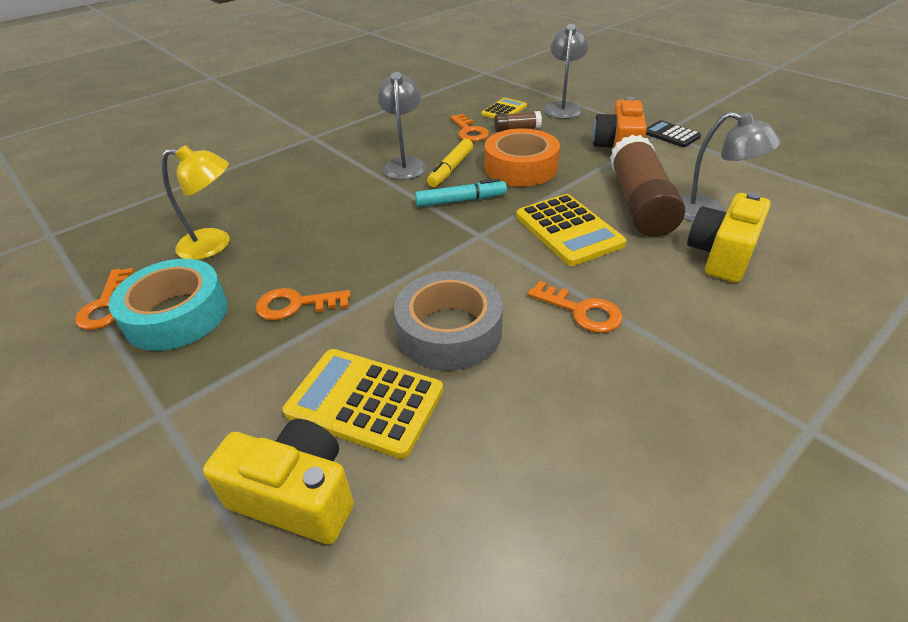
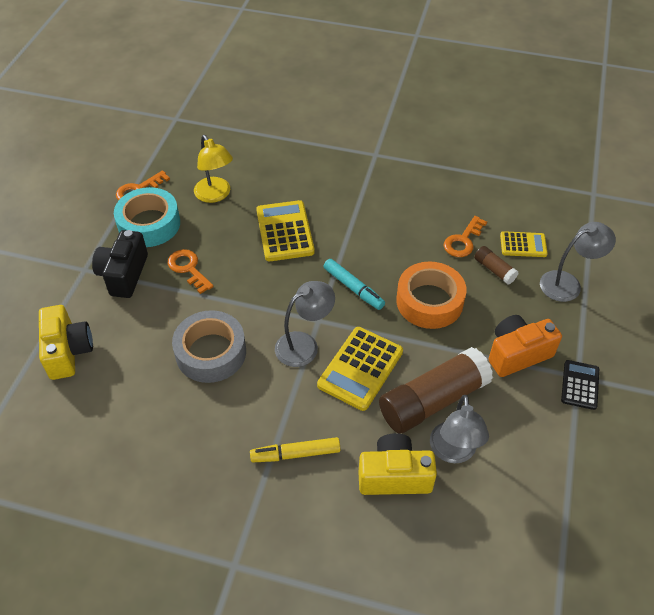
camera: 55 degrees right, 10 degrees up
yellow calculator [282,349,443,459] -> yellow calculator moved to [256,200,315,261]
grey lamp [378,72,427,180] -> grey lamp moved to [275,281,335,367]
yellow marker [427,139,473,187] -> yellow marker moved to [250,437,340,462]
orange key [528,281,623,333] -> none
none -> black camera [92,230,148,298]

